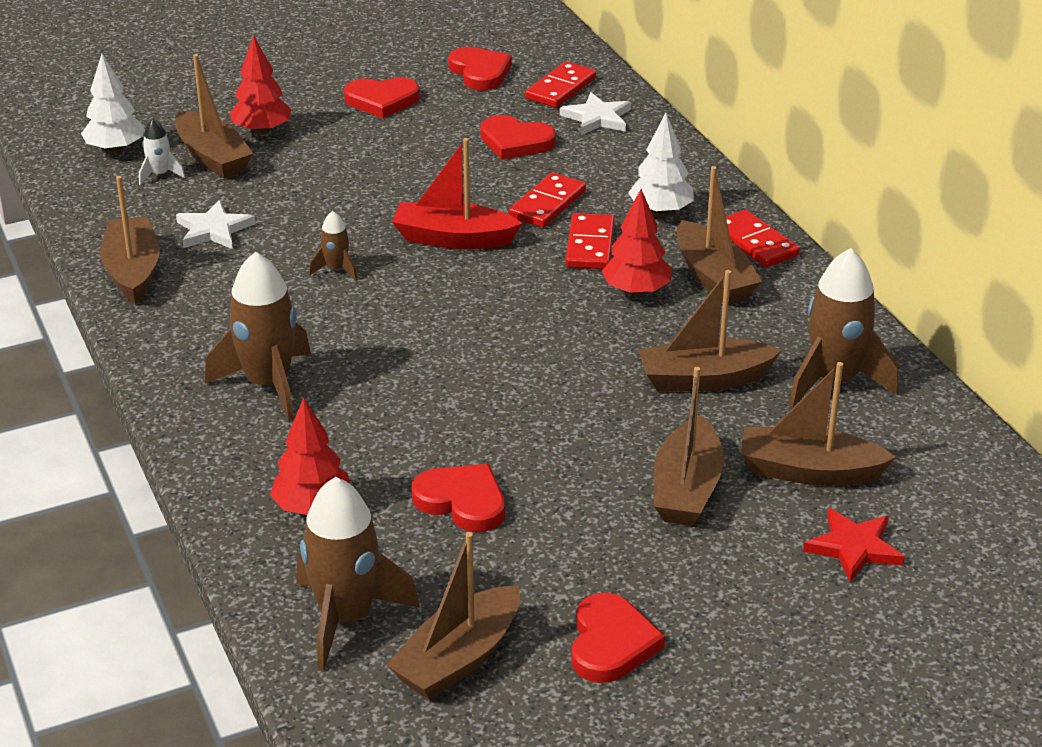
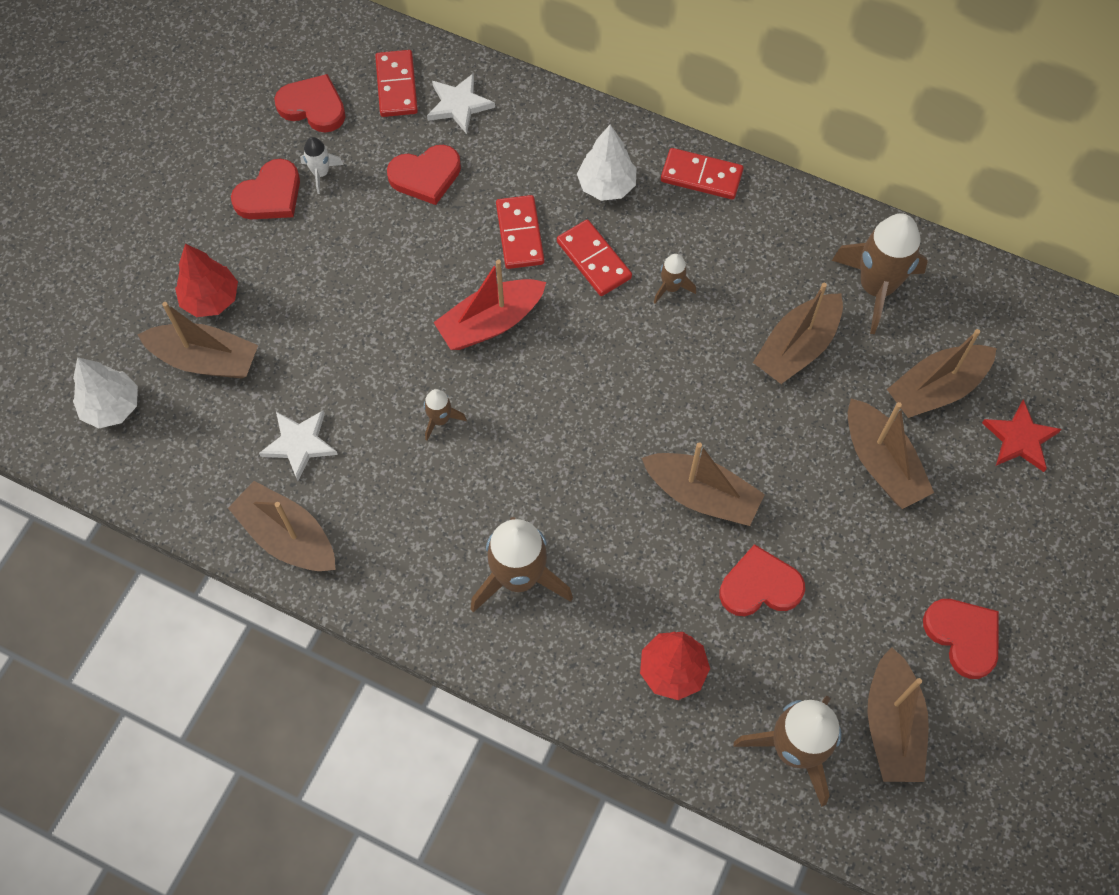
camera: 40 degrees left, 30 degrees up
white rocket [139,118,185,185] -> white rocket moved to [300,137,343,194]
red tree [602,189,671,296] -> brown rocket [654,254,696,303]
brown boat [677,166,762,304] -> brown boat moved to [642,442,765,526]

